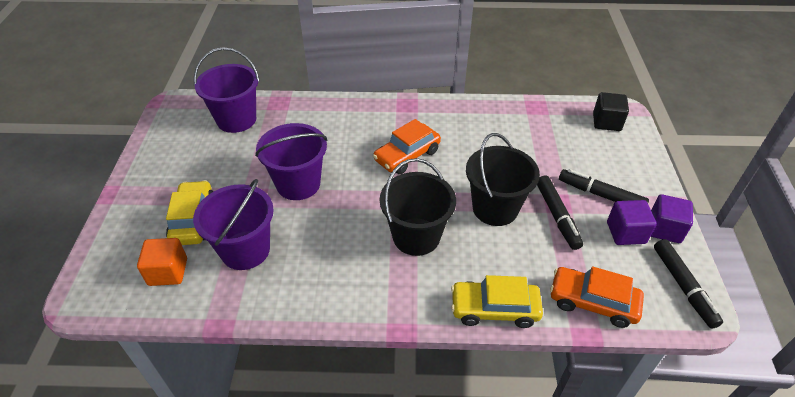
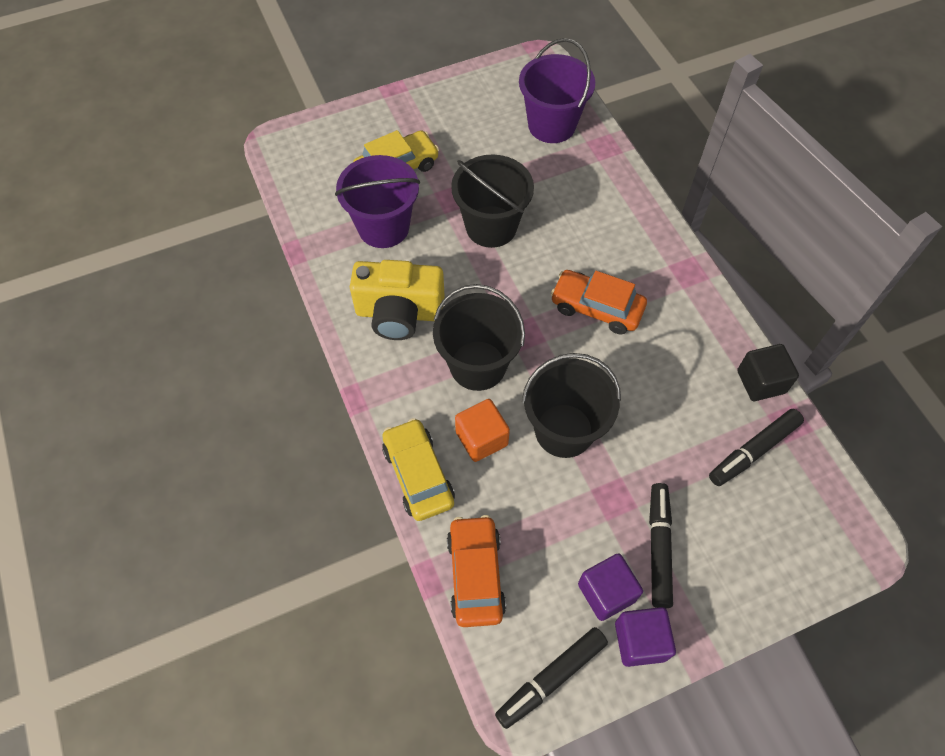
camera: 65 degrees right, 15 degrees up
orange cube [137,238,187,286] -> orange cube moved to [455,399,510,462]
purple bucket [255,123,327,200] -> black bucket [451,155,534,248]
black marker [537,176,583,250] -> black marker moved to [709,409,804,486]
black cube [593,92,629,131] -> black cube moved to [737,344,799,401]
none -> yellow camera [350,260,445,340]

